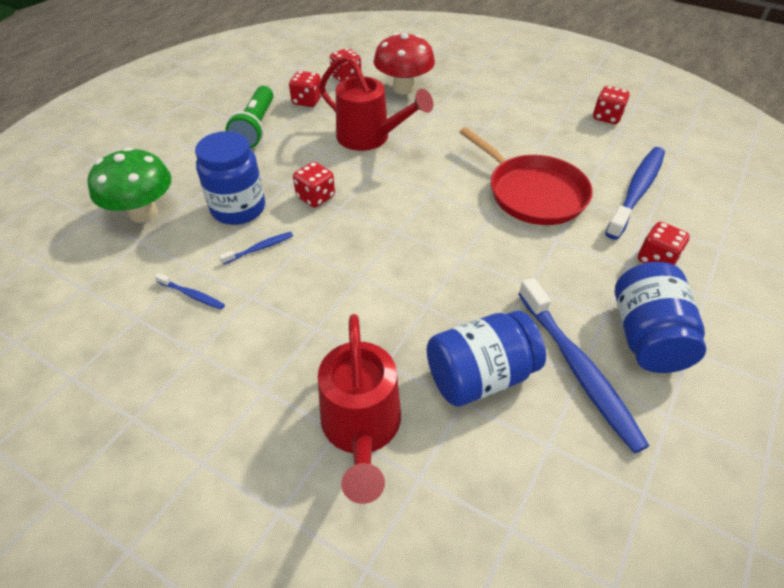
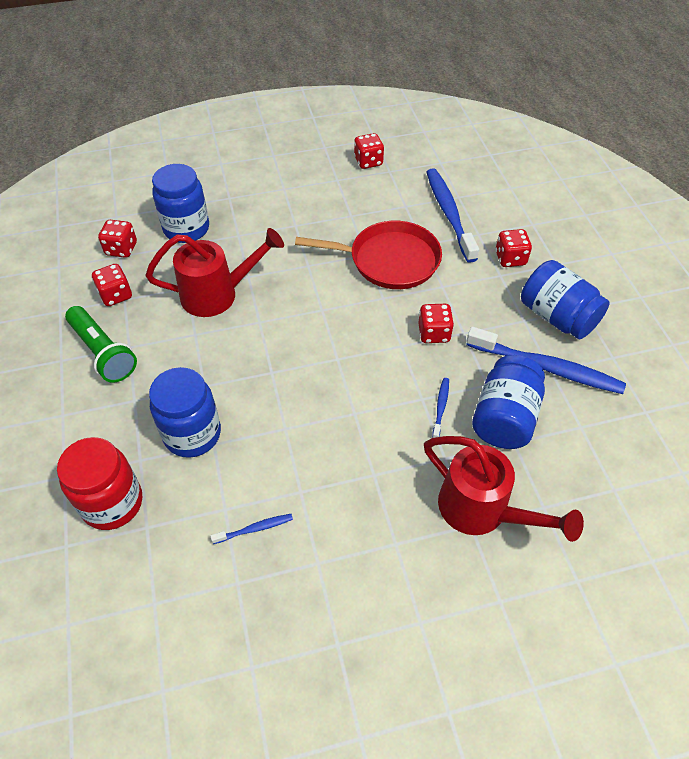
camera: 45 degrees left, 5 degrees up
green mushroom [88,147,172,223] -> red jar [57,437,142,530]
blue toothbrush [219,232,293,265] -> blue toothbrush moved to [432,378,449,438]
red dice [293,162,335,208] -> red dice moved to [418,304,454,343]
red mushroom [373,33,435,95] -> blue jar [152,164,209,243]

